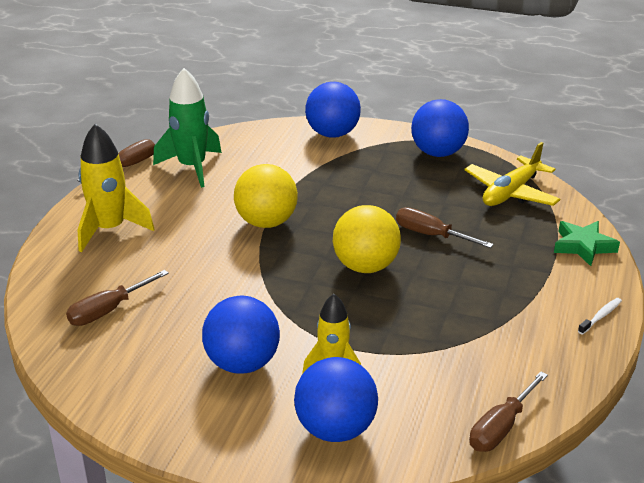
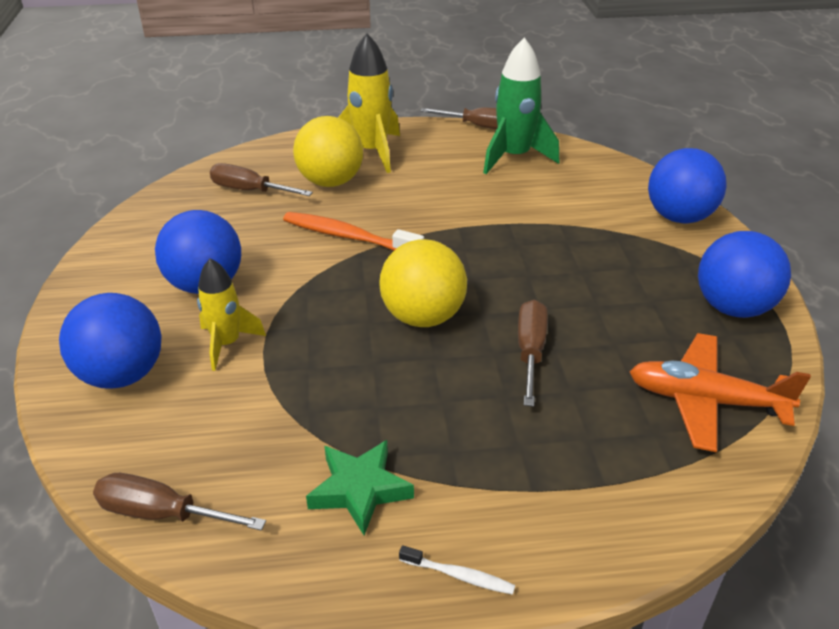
camera: 65 degrees right, 5 degrees up
yellow ball [234,164,298,228] -> yellow ball moved to [293,116,363,187]
yellow plane [465,142,560,206] -> orange plane [630,333,811,452]
green star [554,221,620,266] -> green star moved to [306,440,414,535]
none -> orange toothbrush [283,212,424,251]

